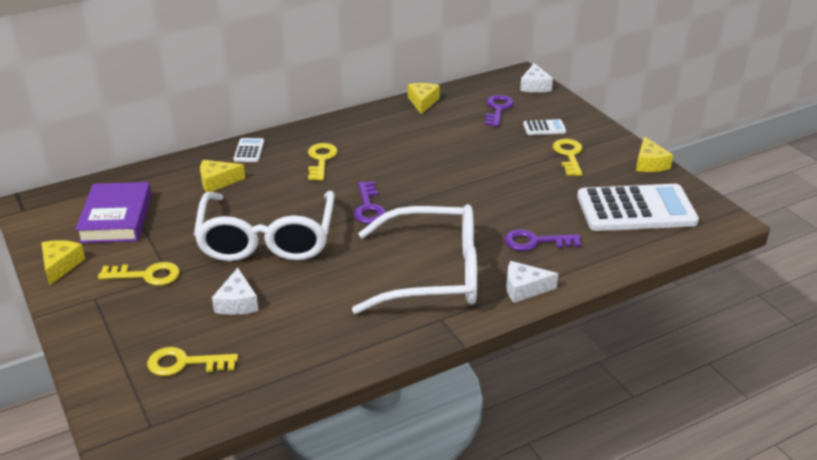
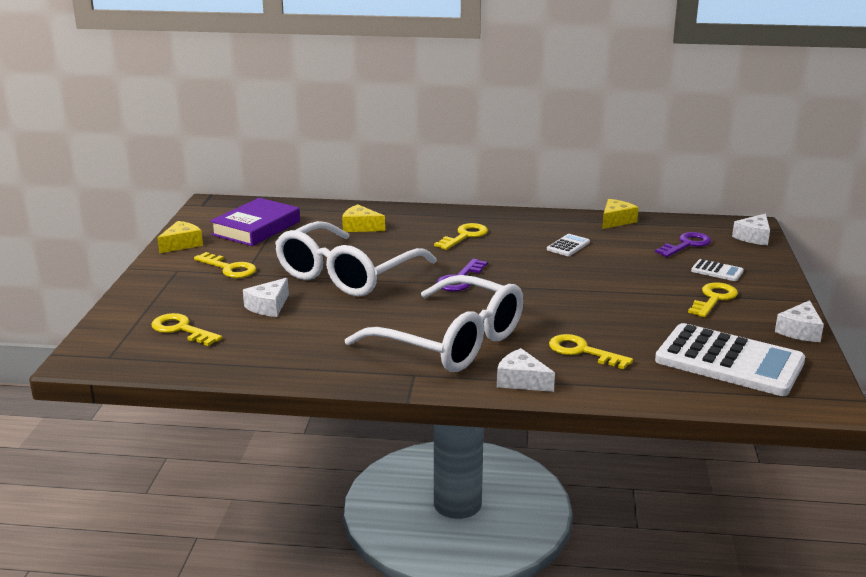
camera: 35 degrees right, 10 degrees down
white calculator [234,138,264,162] -> white calculator moved to [547,234,590,256]
purple key [505,229,581,251] -> yellow key [549,334,633,370]
yellow cheese [636,136,673,172] -> white cheese [775,300,824,342]

